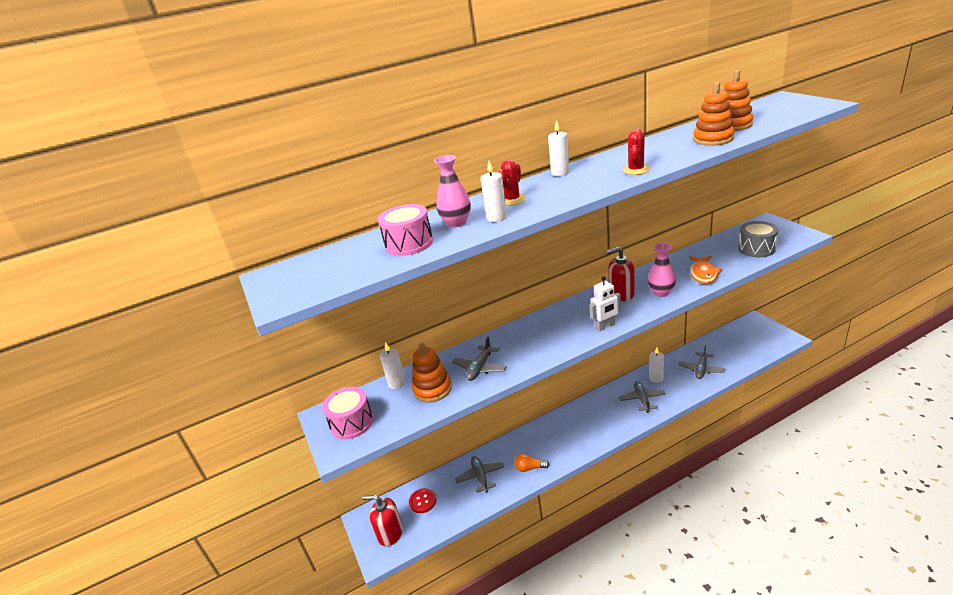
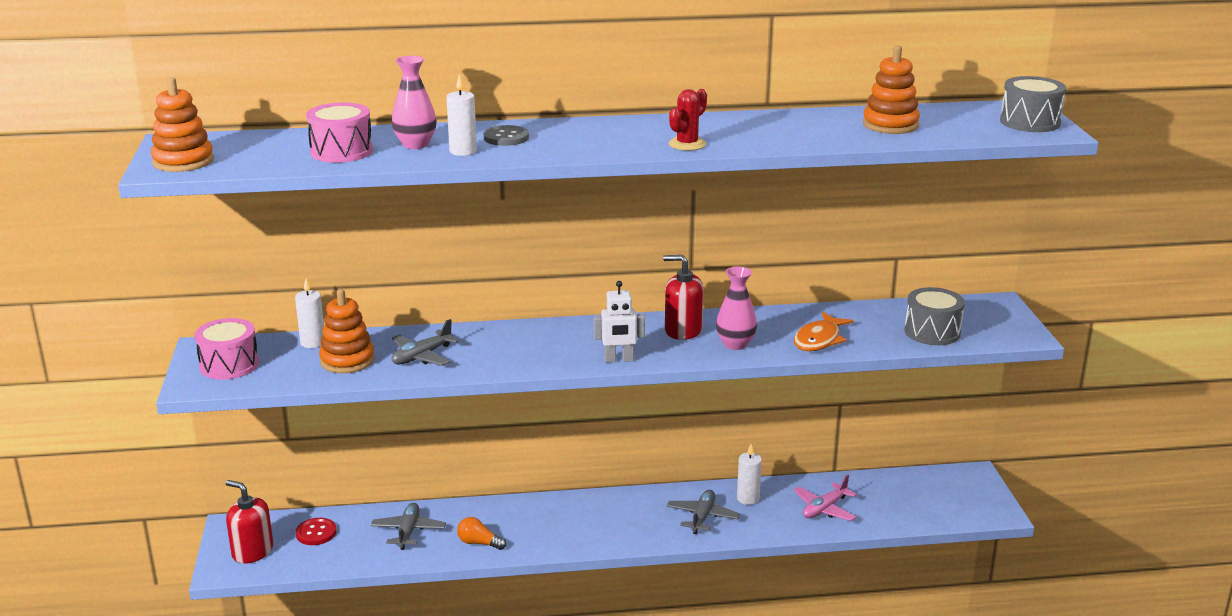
camera: 15 degrees right, 5 degrees down
red cactus [498,160,526,206] -> grey button [483,125,529,146]
white candle [548,120,570,176] -> none
grey plane [678,345,725,379] -> pink plane [793,474,857,521]
orange stacking toy [693,82,735,146] -> orange stacking toy moved to [151,77,214,172]
none -> grey drum [1000,76,1066,132]

